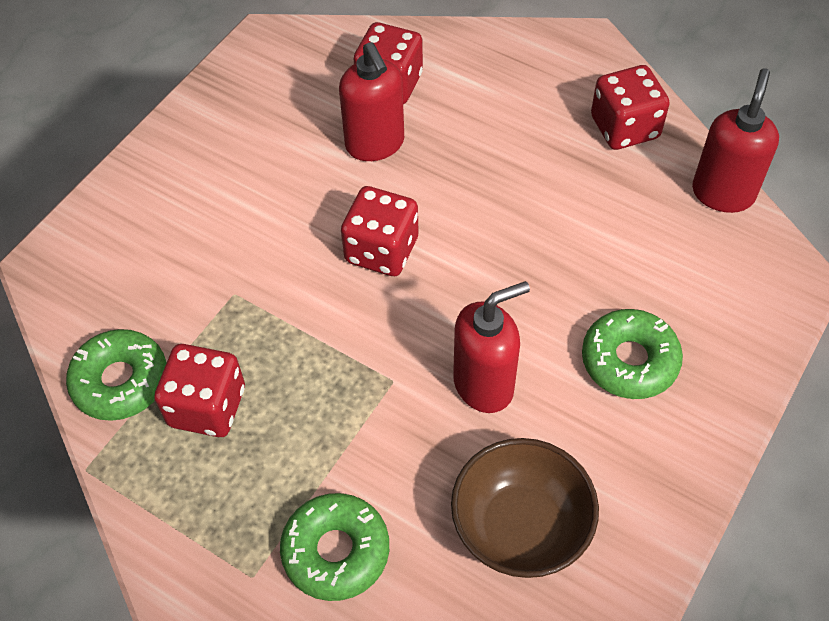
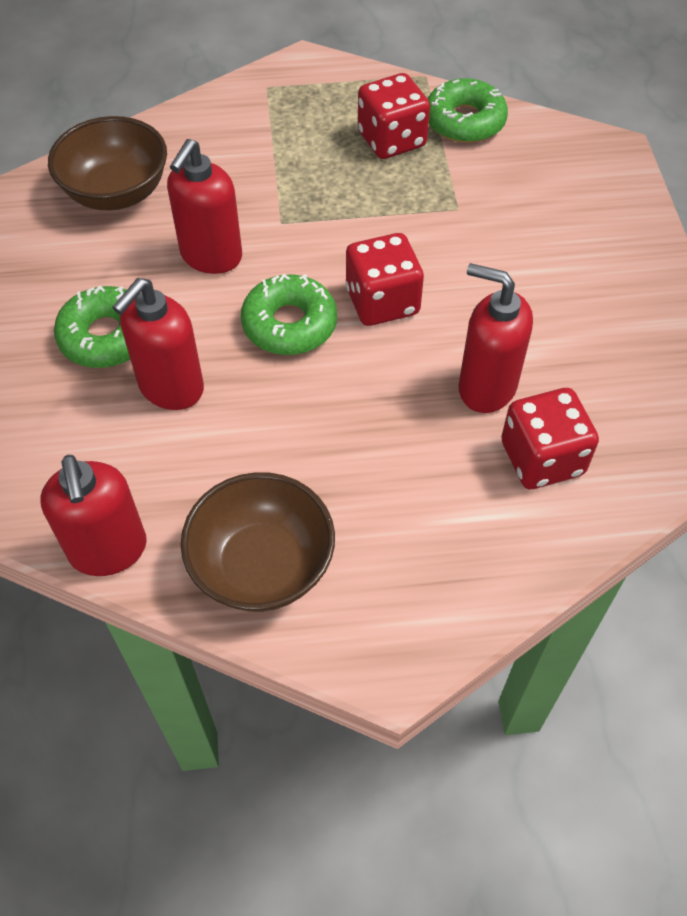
camera: 140 degrees right, 0 degrees up
green donut [280,493,389,601] -> green donut moved to [241,274,337,355]
red dice [591,65,670,150] -> brown bowl [181,472,335,612]
none -> red soap dispenser [112,278,204,410]

